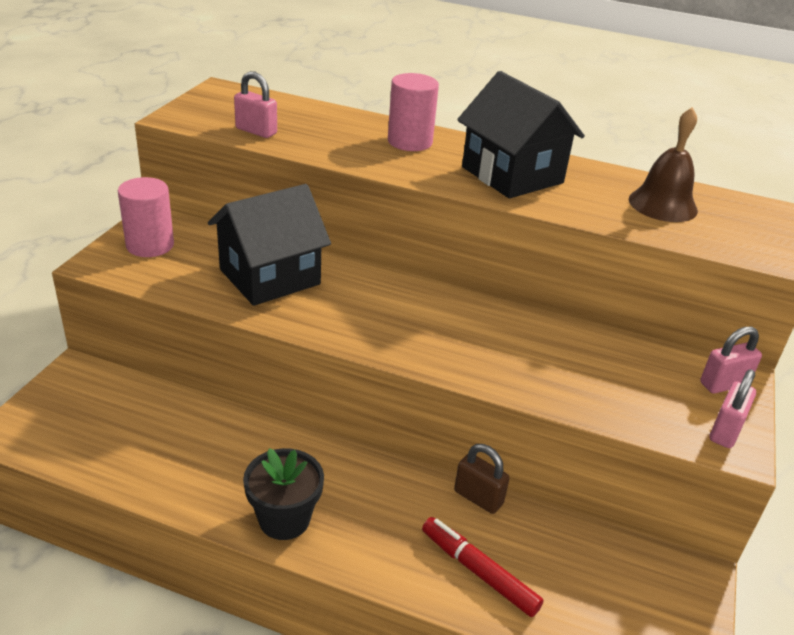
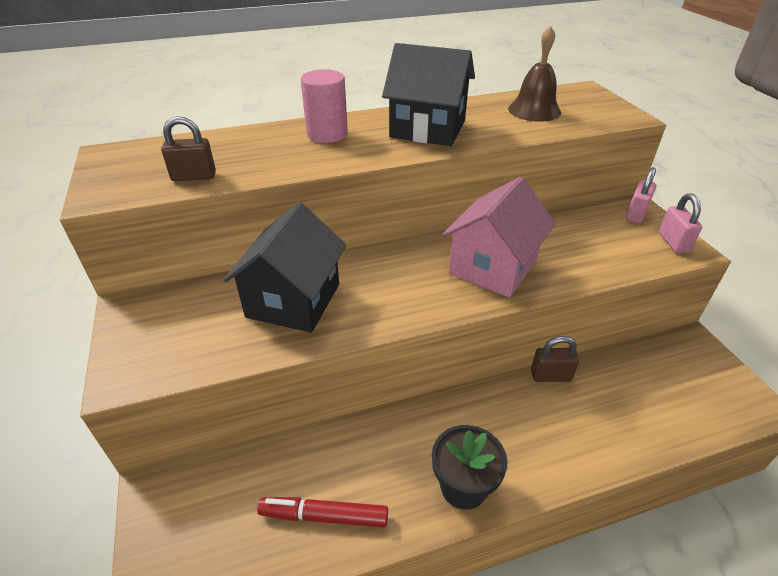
camera: 35 degrees left, 5 degrees up
pink cylinder [118,177,174,257] -> none
pink padlock [234,71,277,138] -> brown padlock [161,116,216,181]
red marker [422,517,544,617] -> red marker moved to [257,497,388,527]
none -> pink house [442,177,556,298]

